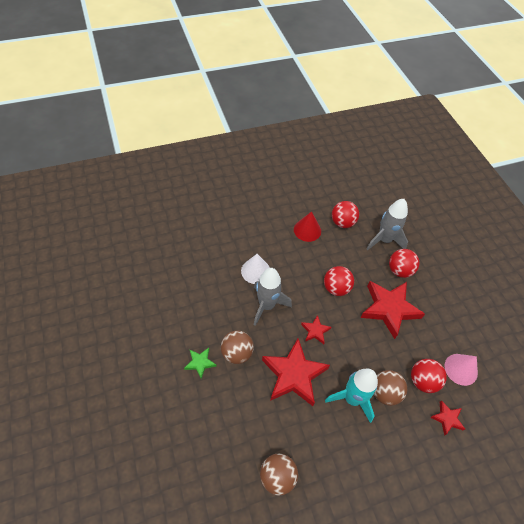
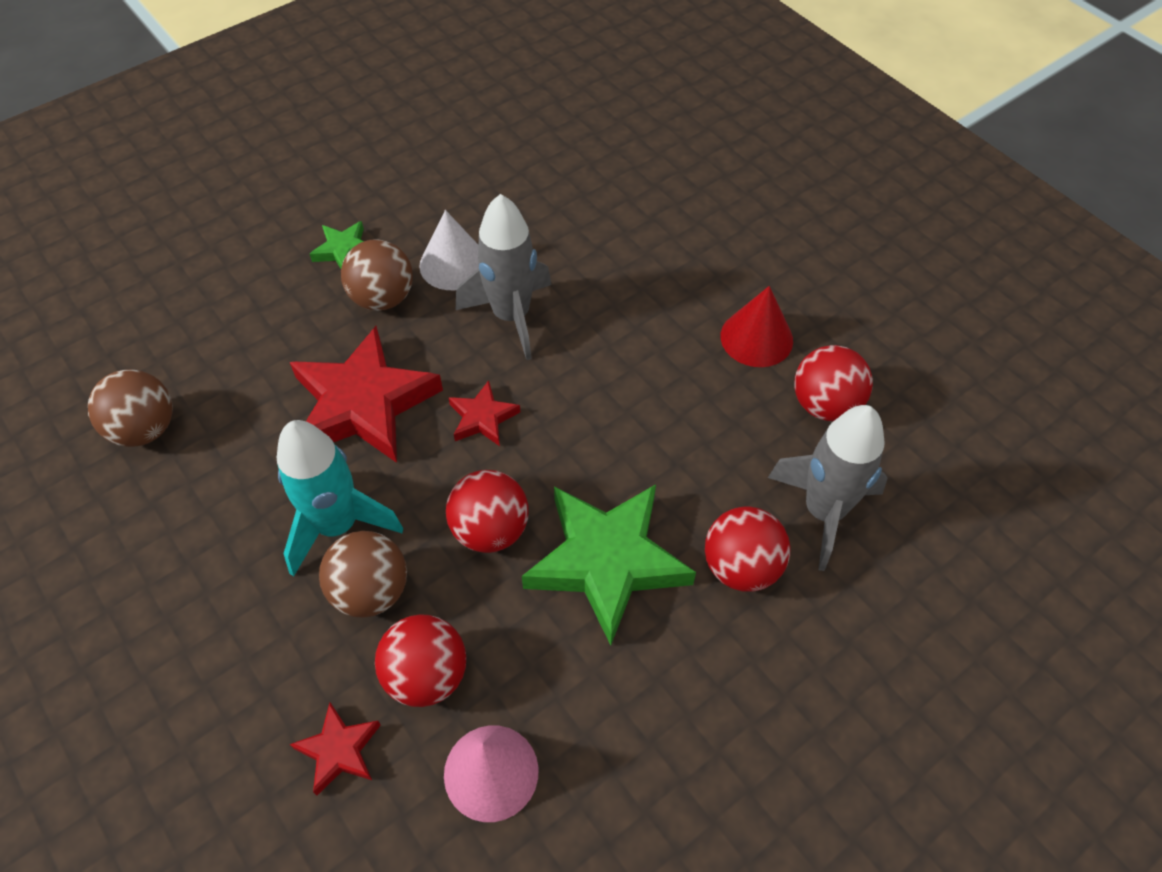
camera: 75 degrees right, 0 degrees up
white cone [241,254,270,284] -> white cone moved to [419,210,479,290]
red ball [324,266,354,296] -> red ball moved to [446,470,529,553]
red star [360,281,425,339] -> green star [522,484,696,646]

